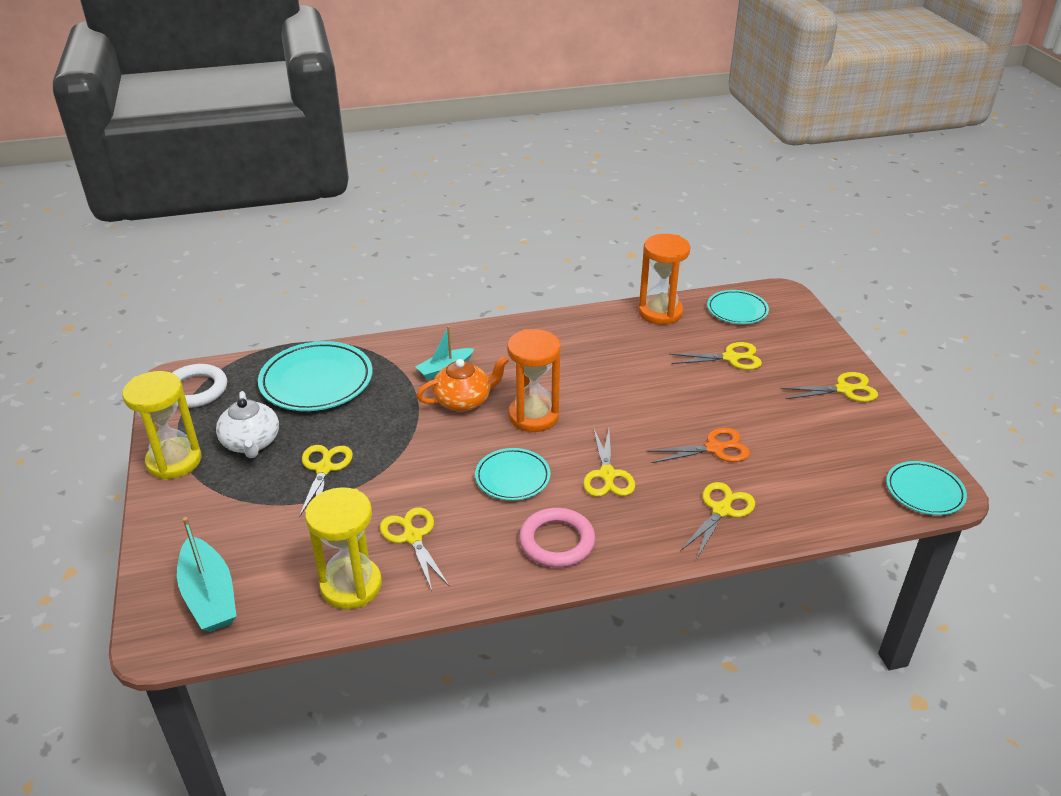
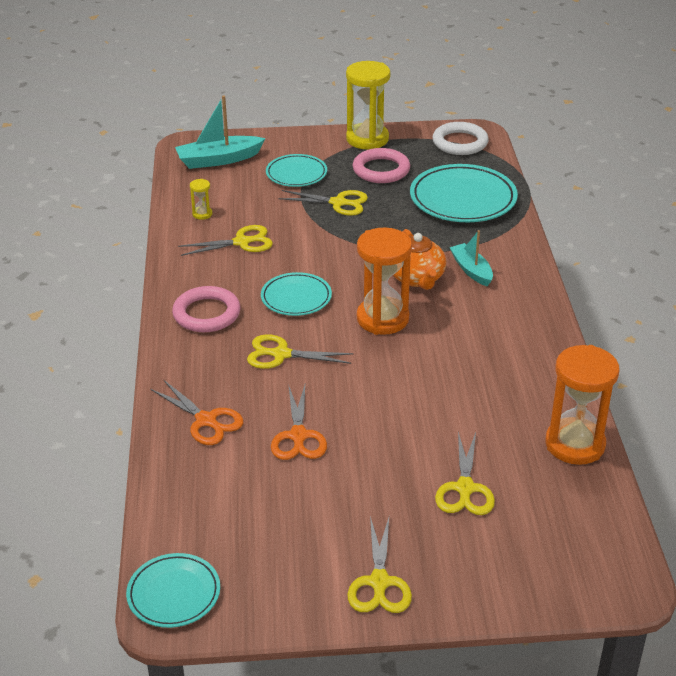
camera: 100 degrees right, 0 degrees up
white teapot [216,391,279,458] -> pink ring [353,148,410,183]
yellow hourglass [305,487,382,609] -> yellow hourglass [190,179,212,220], size x0.43
yellow scissors [680,482,755,560] -> orange scissors [151,380,243,445]
turquoise plate [707,290,769,324] -> turquoise plate moved to [266,154,327,187]

